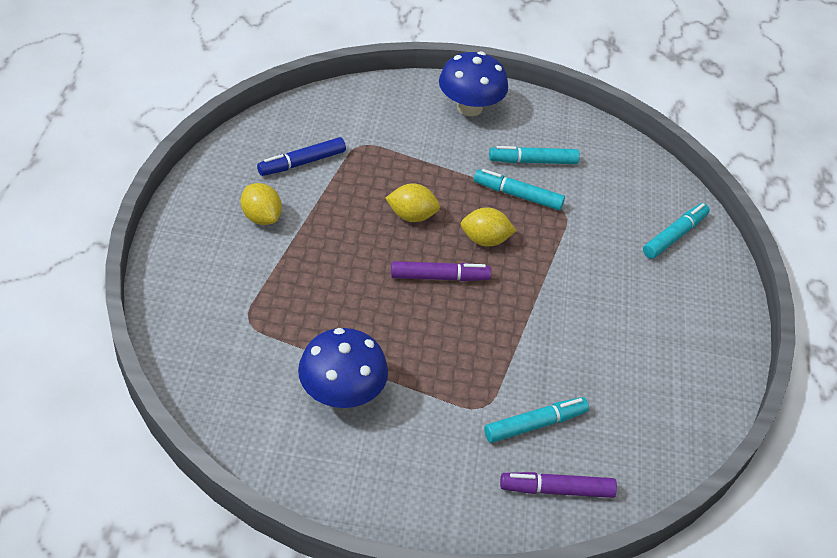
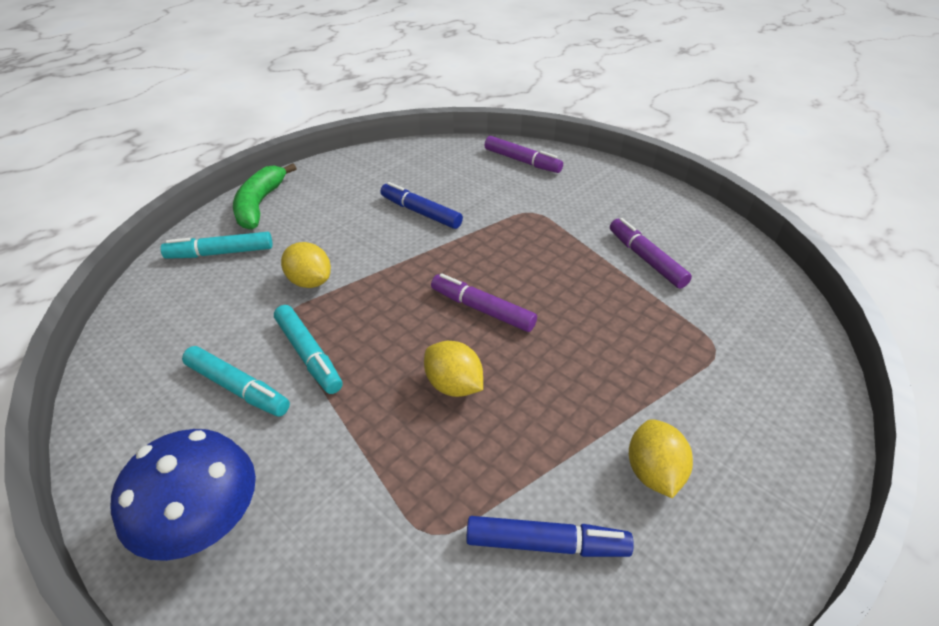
camera: 140 degrees left, 5 degrees down
blue mushroom [298,328,388,408] -> purple marker [610,218,692,289]
yellow lemon [460,207,516,247] -> yellow lemon moved to [281,242,331,288]
turquoise marker [484,397,589,443] -> none
none -> green banana [233,163,297,230]
none -> blue marker [380,182,463,229]

